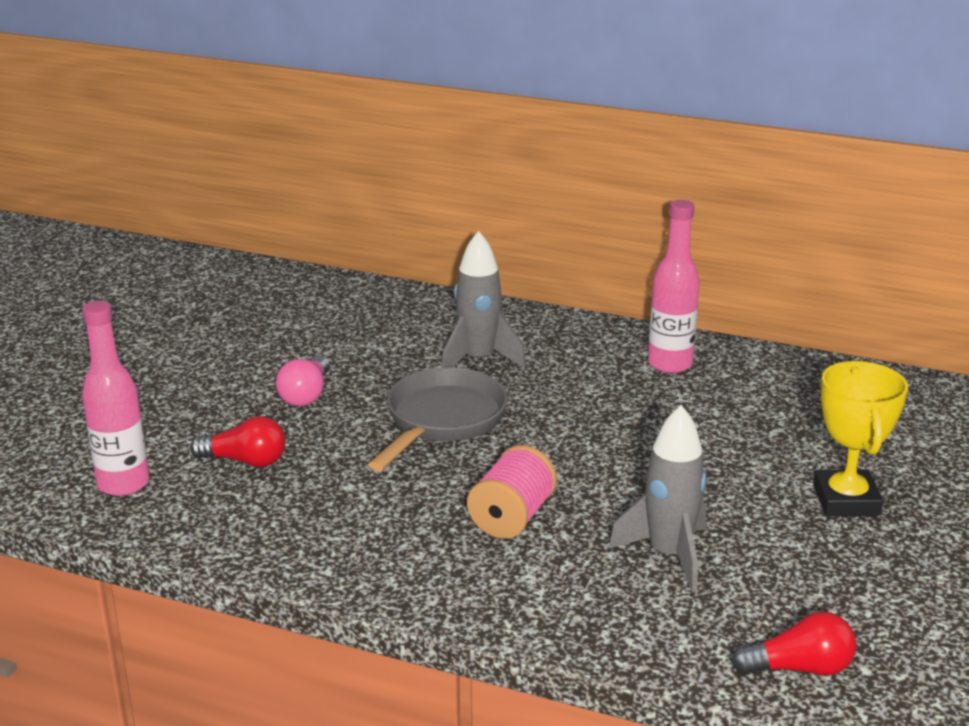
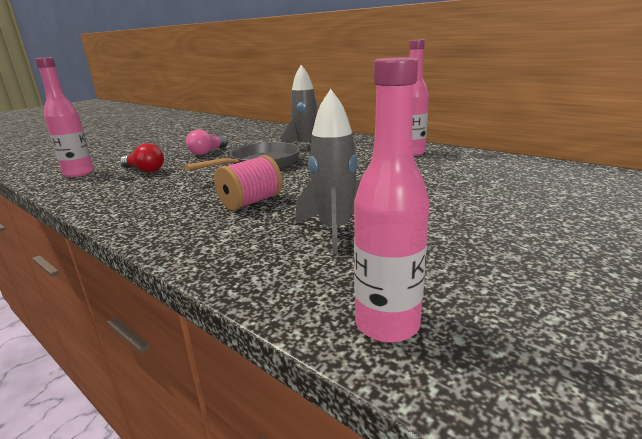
camera: 20 degrees right, 5 degrees down
red light bulb [732,611,856,676] -> pink bottle [354,57,429,343]
yellow trophy [813,361,908,516] -> none

